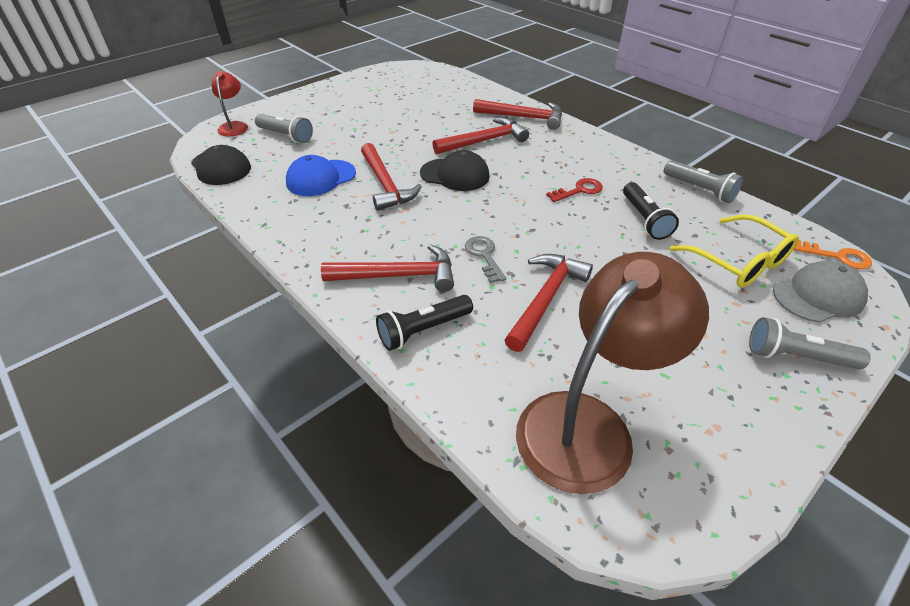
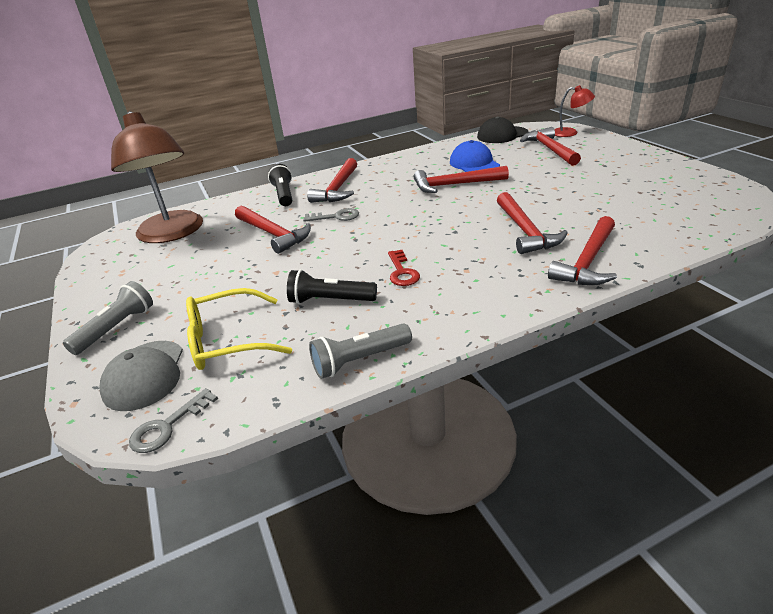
camera: 110 degrees right, 10 degrees down
grey flashlight [255,114,313,143] -> red hammer [520,127,581,166]
black cap [420,150,490,191] -> none
orange key [794,240,872,269] -> grey key [129,388,218,453]

